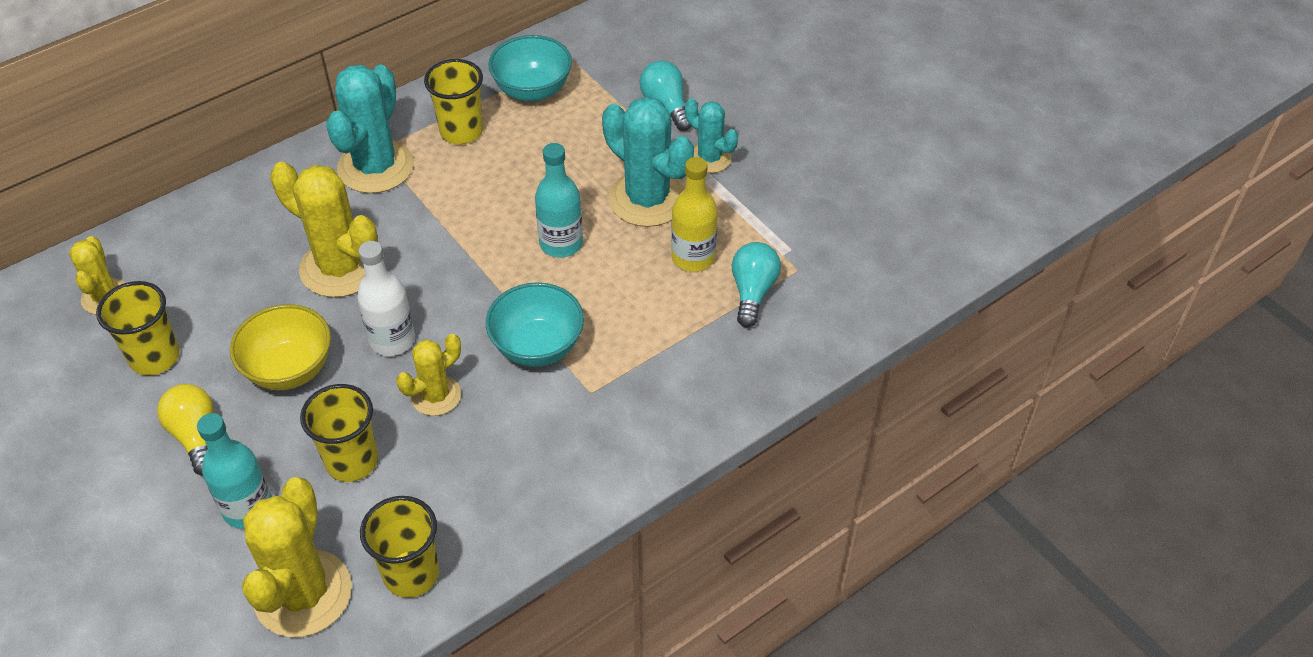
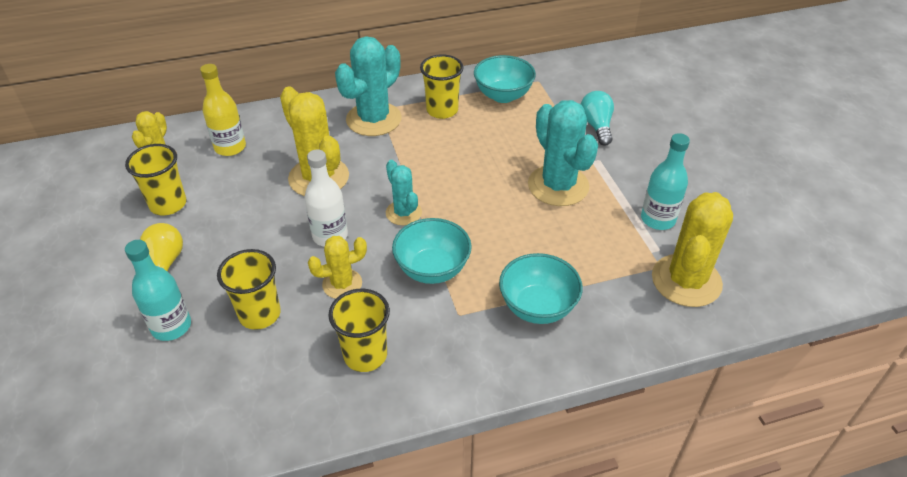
camera: 20 degrees right, 5 degrees down
yellow bowl [230,304,331,390] -> none
yellow cactus [242,477,352,637] -> yellow cactus moved to [652,192,733,307]
yellow cup [360,496,439,598] -> yellow cup moved to [328,289,390,372]
turquoise bottle [535,143,583,258] -> turquoise bottle moved to [641,133,690,230]
yellow bottle [671,157,718,272] -> yellow bottle moved to [200,64,246,156]
turquoise cactus [685,98,738,173] -> turquoise cactus moved to [386,160,422,226]
turquoise light bulb [732,242,781,328] -> none
none -> turquoise bowl [499,253,583,324]

